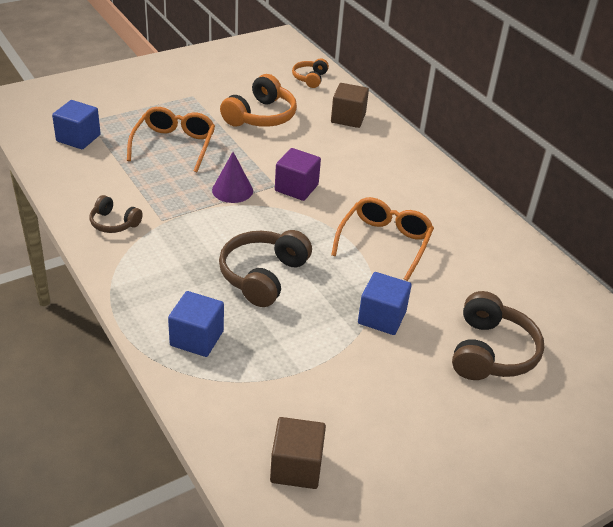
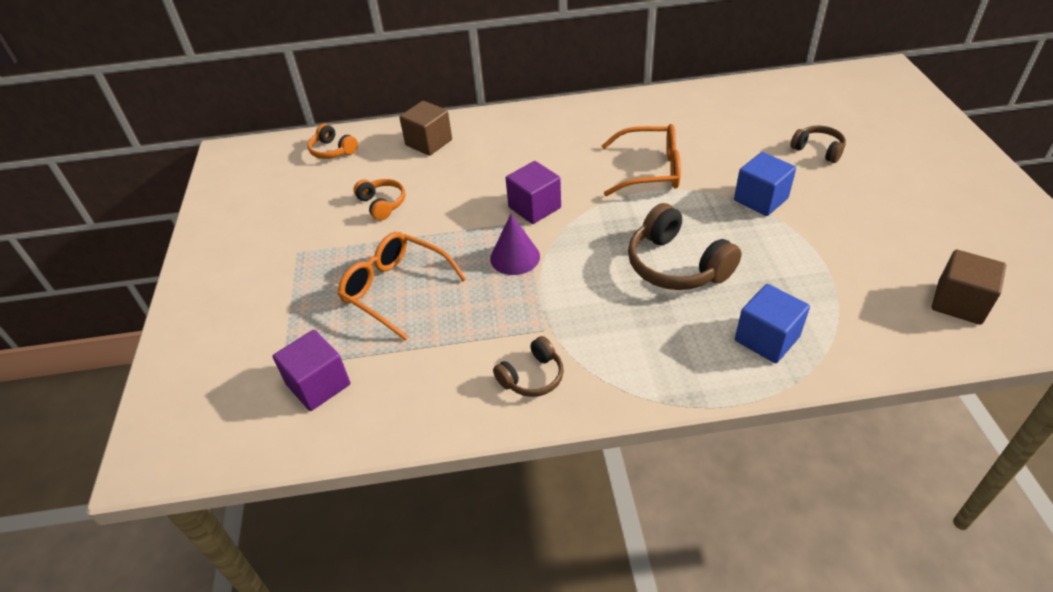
camera: 60 degrees left, 5 degrees up
blue cube [52,100,101,150] -> purple cube [273,330,350,411]
orange headphones [220,74,297,127] -> orange headphones [353,179,406,221], size x0.57
orange glasses [331,197,434,281] -> orange glasses turned 135 degrees clockwise [602,124,681,196]
brown headphones [452,291,544,380] -> brown headphones [790,126,846,163], size x0.57

